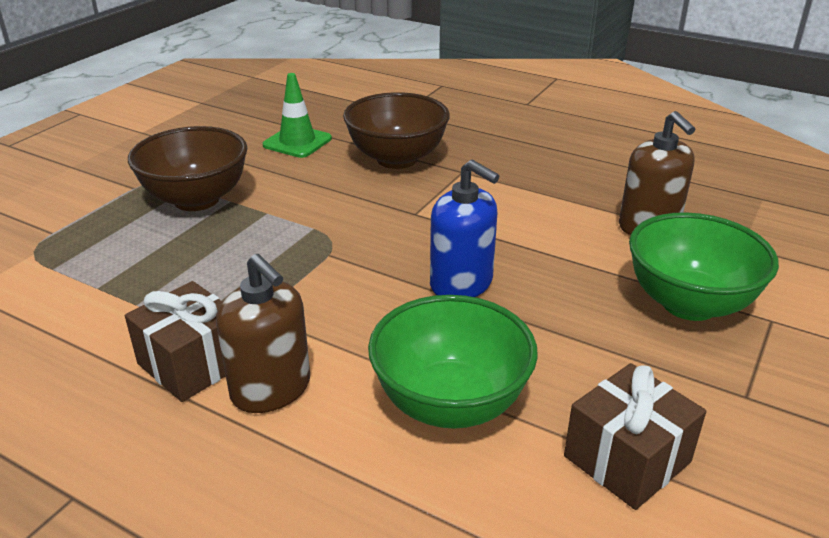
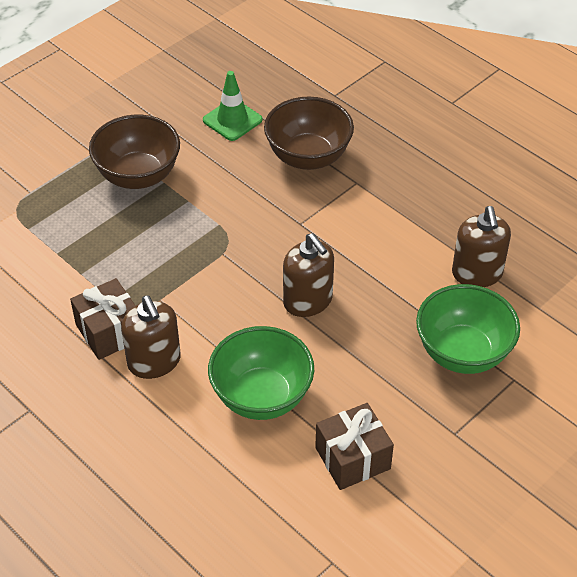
camera: 15 degrees right, 15 degrees up
blue soap dispenser [430,160,499,297] -> brown soap dispenser [283,233,334,317]

